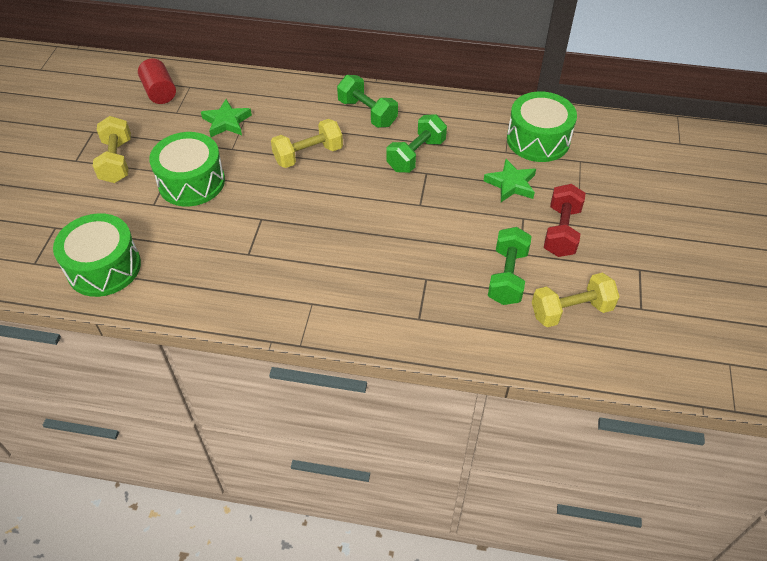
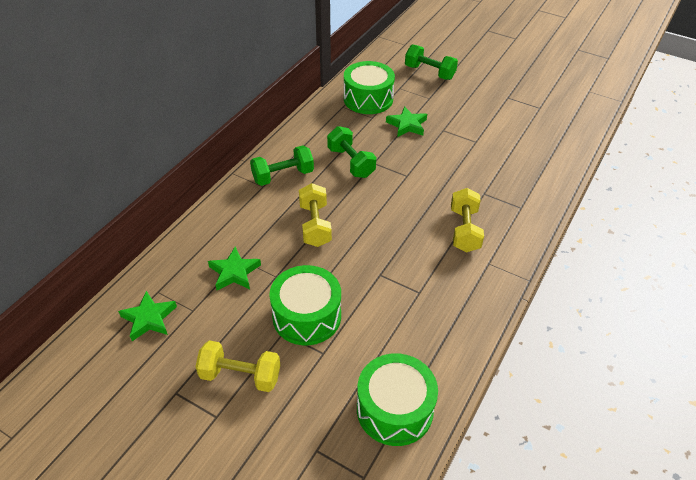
camera: 70 degrees left, 5 degrees down
red cylinder [138,58,176,104] -> green star [118,291,177,341]
green dumbbell [488,227,532,305] -> green dumbbell moved to [405,44,458,80]
yellow dumbbell [532,273,620,327] -> yellow dumbbell moved to [451,188,484,252]
red dumbbell [544,184,586,257] -> none

